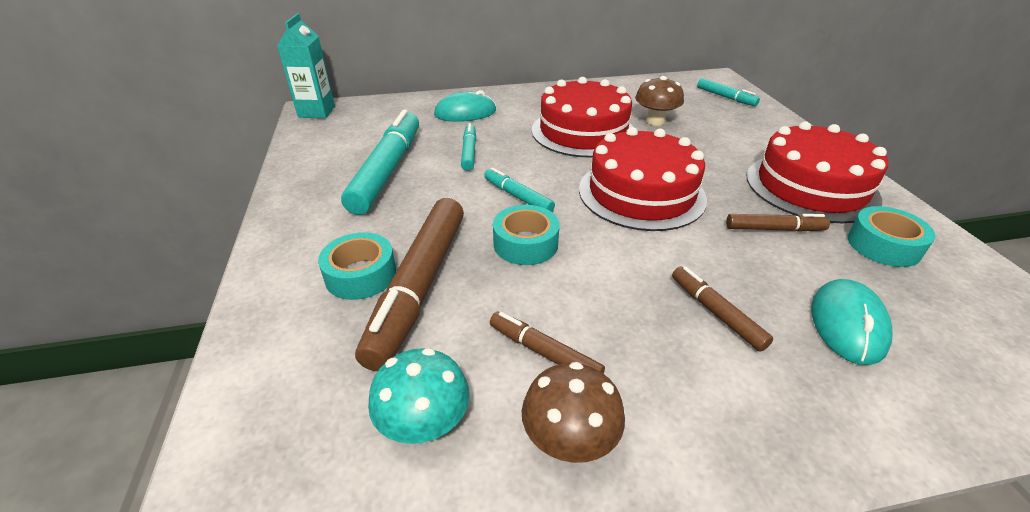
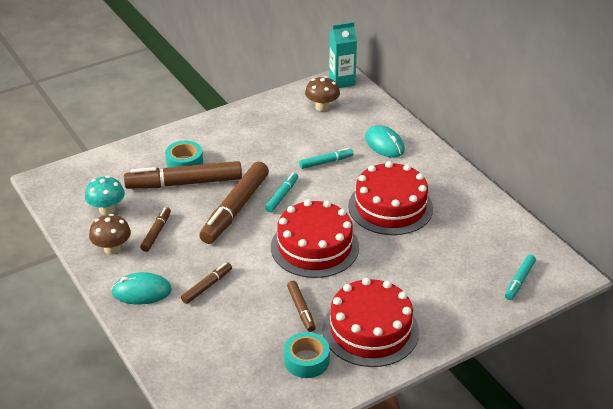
camera: 70 degrees right, 0 degrees up
turquoise marker [341,110,419,215] -> none
turquoise tape [493,205,560,265] -> brown marker [199,162,269,244]
brown mushroom [635,76,684,126] -> brown mushroom moved to [305,76,340,111]
turquoise mouse [811,279,893,365] -> turquoise mouse moved to [111,272,172,305]

